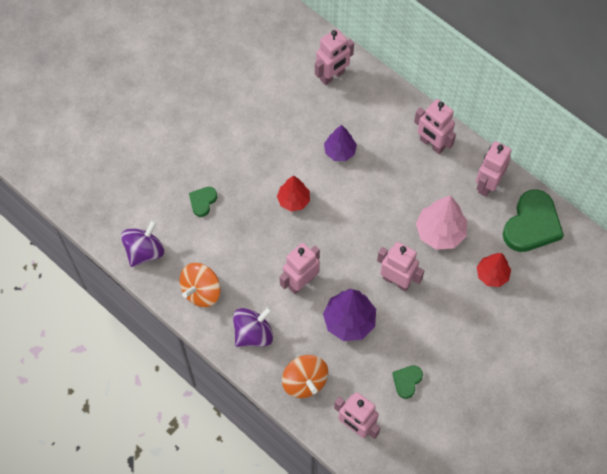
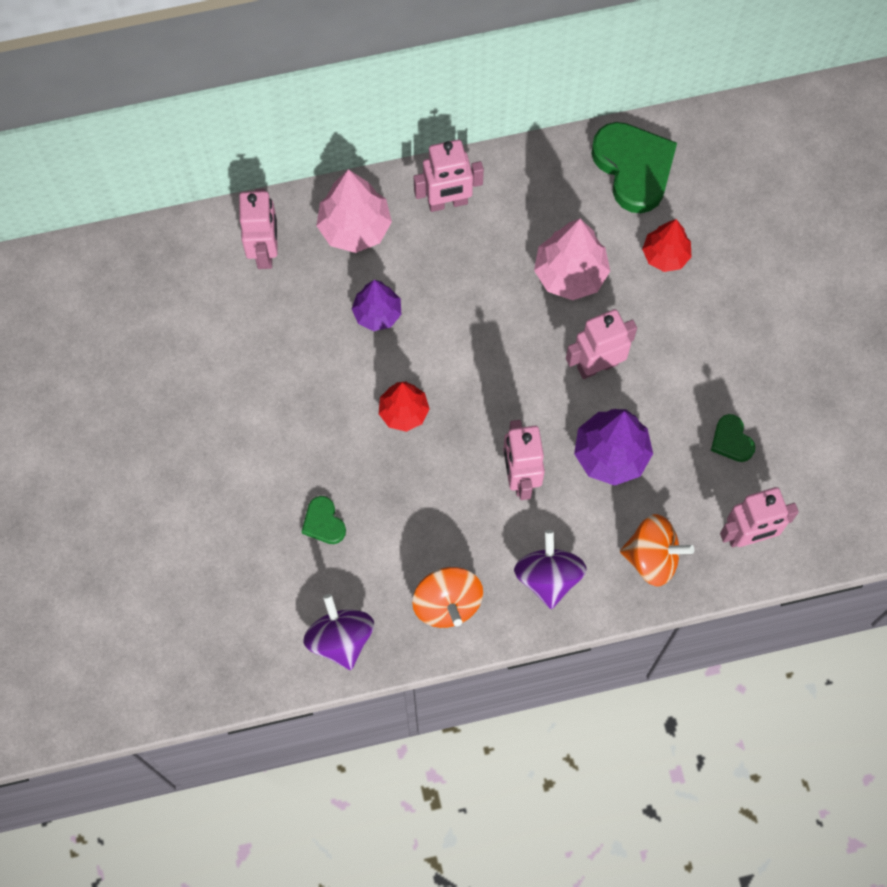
camera: 55 degrees left, 5 degrees up
pink robot [476,141,512,197] -> none
none -> pink tree [316,169,392,253]

